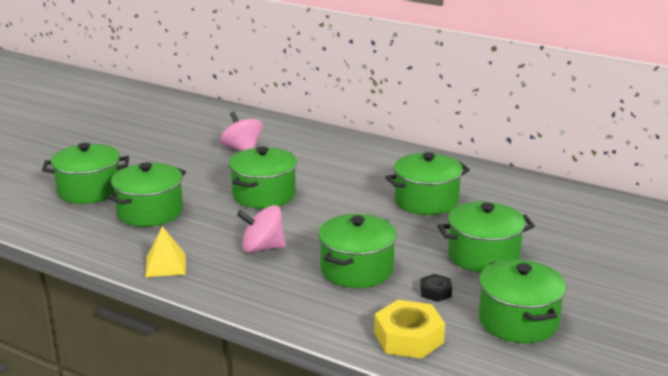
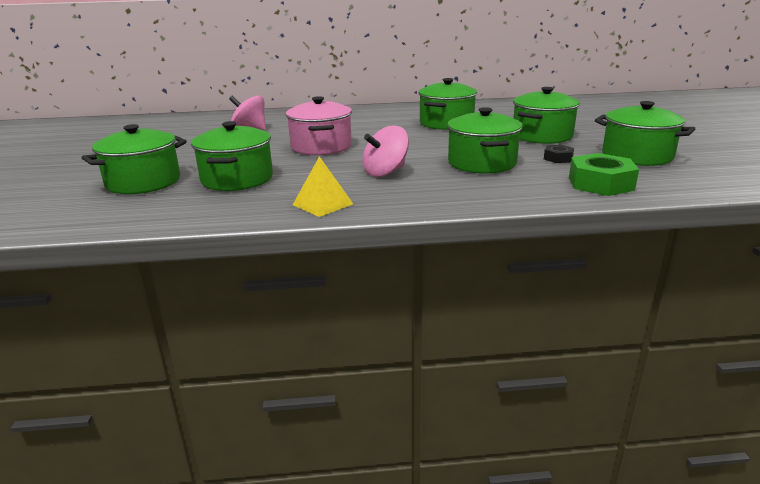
camera: 35 degrees left, 0 degrees up
green pot [229,147,297,208] -> pink pot [285,96,352,155]
yellow nut [374,300,445,359] -> green nut [569,153,639,196]

